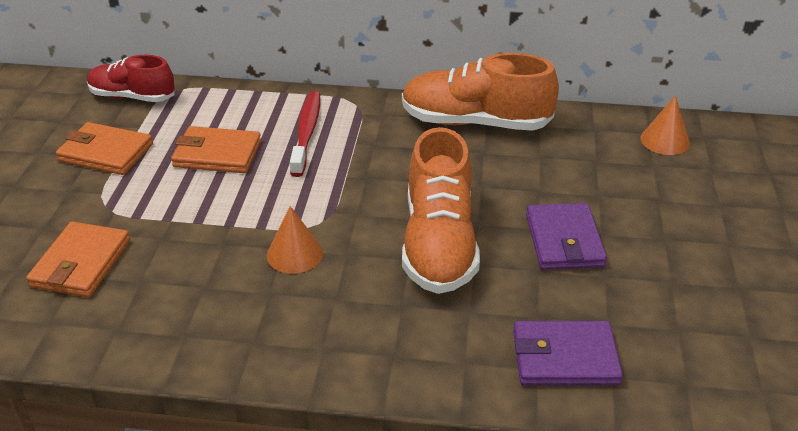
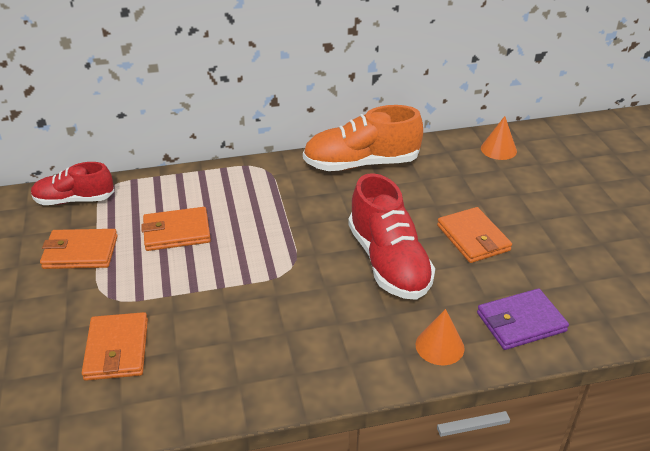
camera: 20 degrees left, 0 degrees up
orange cone [267,206,323,274] -> orange cone moved to [416,309,465,365]
red toothbrush [290,91,320,177] -> none
orange shoe [402,127,480,294] -> red shoe [348,173,435,300]
purple wallet [526,203,607,270] -> orange wallet [437,207,512,263]

